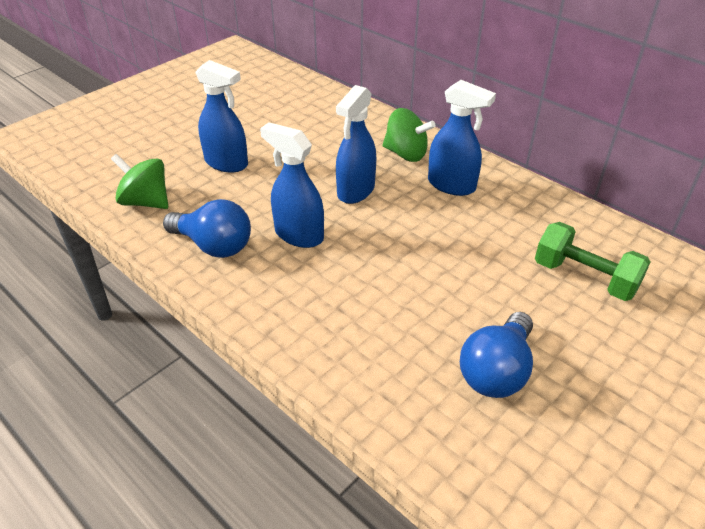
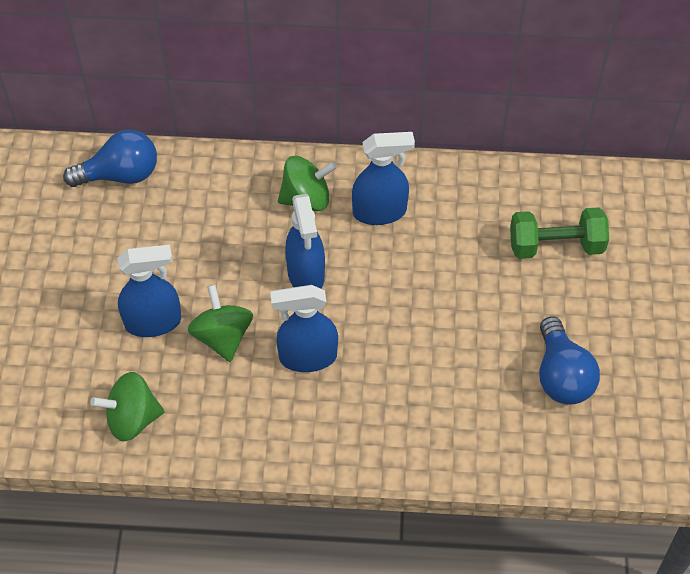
camera: 40 degrees left, 15 degrees up
blue light bulb [163,199,251,258] -> blue light bulb moved to [63,130,157,187]
none -> green spinning top [188,285,253,362]

